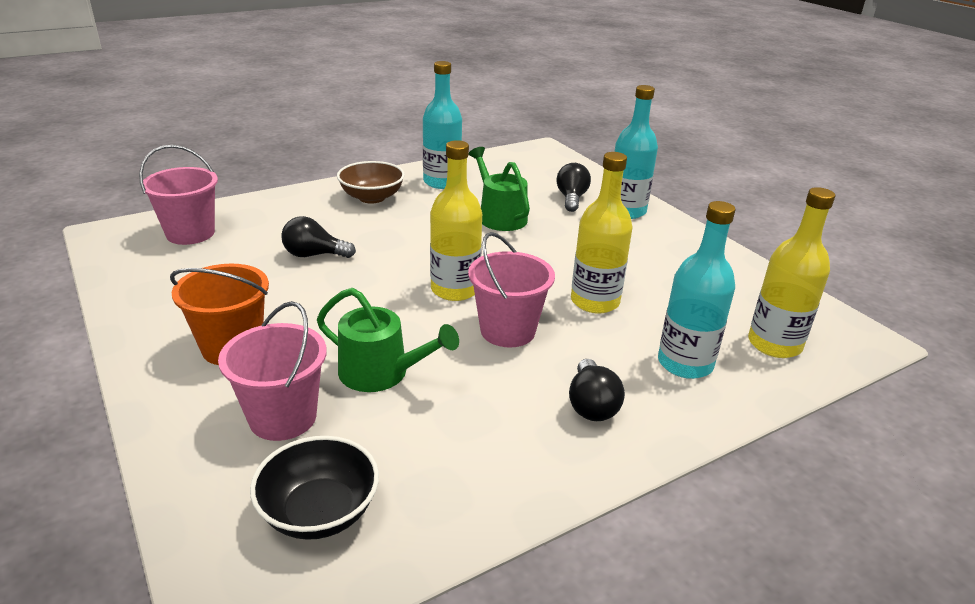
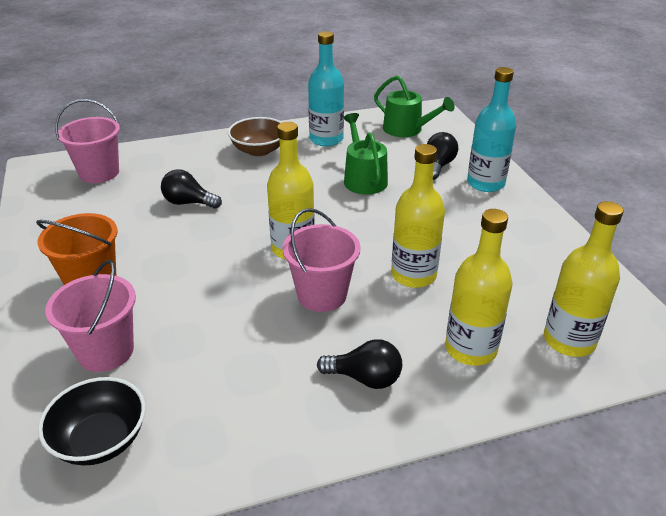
camera: 15 degrees right, 5 degrees up
green watering can [317,288,459,392] -> green watering can moved to [374,75,455,137]
black light bulb [569,359,625,421] -> black light bulb turned 90 degrees counterclockwise [317,339,402,389]
turquoise bottle [658,201,736,379] -> yellow bottle [445,209,512,366]

